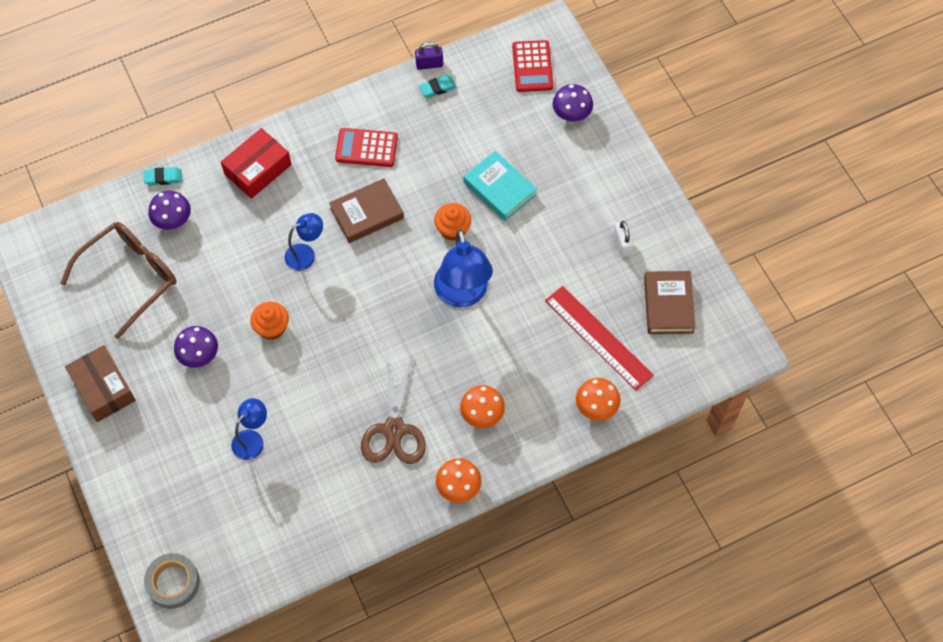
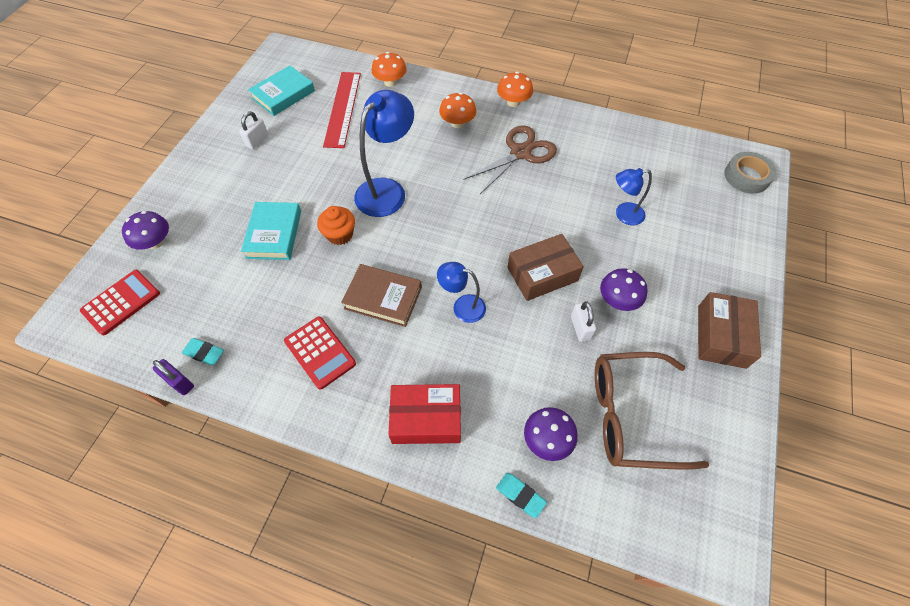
camera: 135 degrees left, 5 degrees down
orange cupcake [250,302,289,340] -> brown box [507,234,584,301]
brown book [644,271,696,334] -> turquoise book [248,65,315,116]
none -> white padlock [571,301,596,342]

